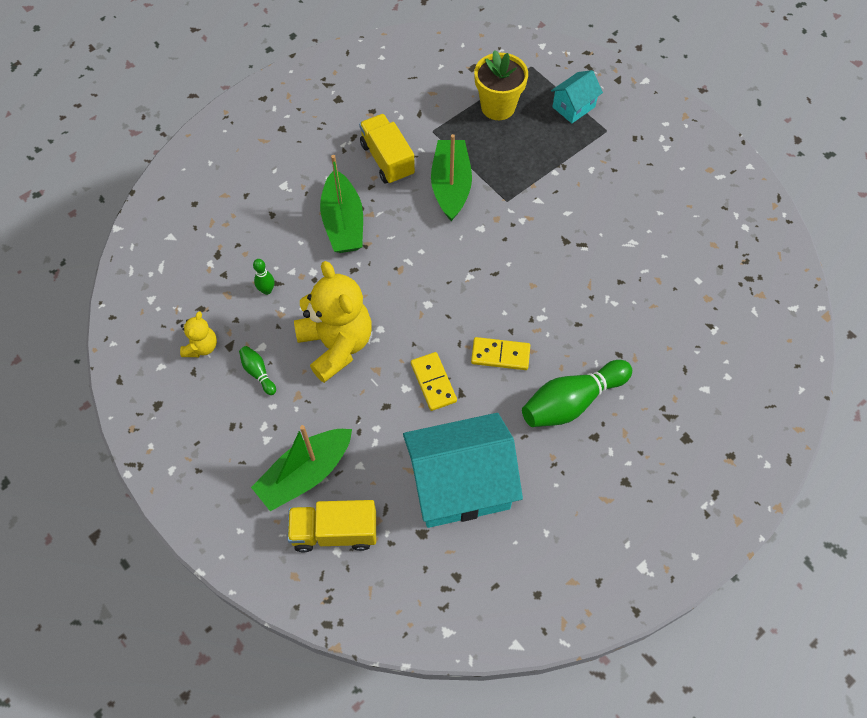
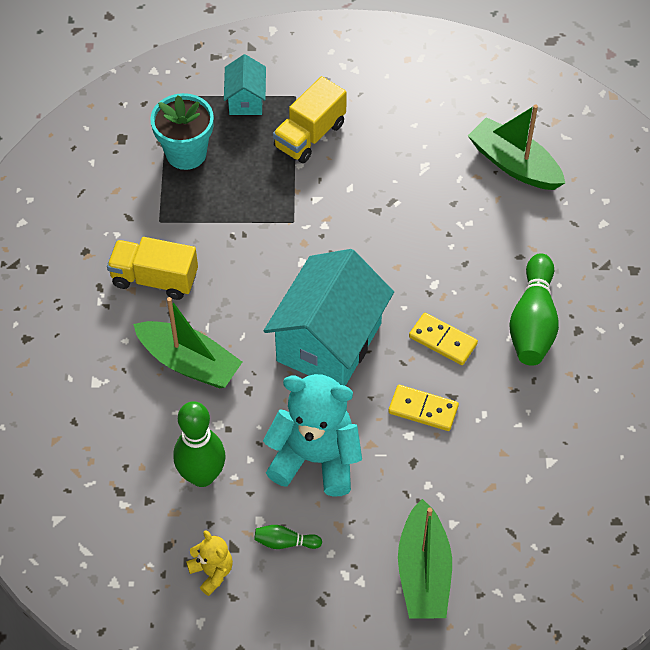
camera: 50 degrees left, 5 degrees down
green bowling pin [253,259,274,295] -> green bowling pin [173,401,226,487], size x2.15
yellow truck [287,500,376,552] -> yellow truck moved to [273,76,347,163]
yellow teddy bear [294,261,372,383] -> turquoise teddy bear [263,374,362,497]
turquoise house [403,413,523,528] -> turquoise house moved to [264,249,394,386]
green boat [431,134,472,221] -> green boat moved to [468,105,565,190]
yellow domino [471,337,530,370] -> yellow domino turned 75 degrees clockwise [409,313,478,365]
yellow flower pot [474,50,528,120] -> turquoise flower pot [150,93,214,170]

